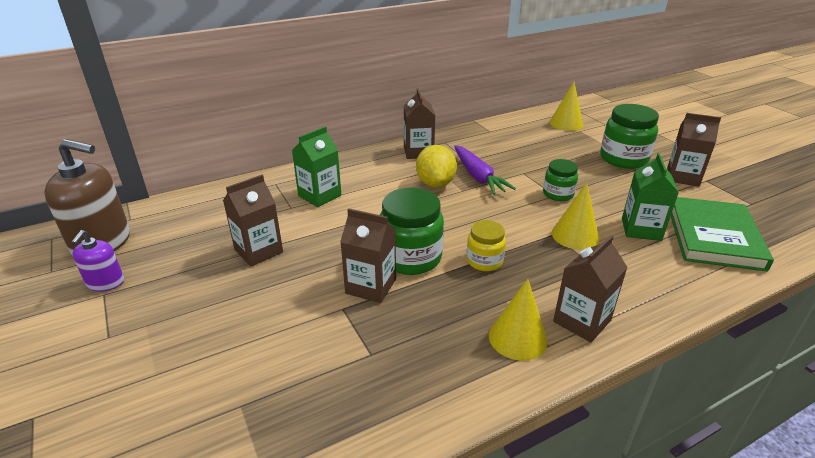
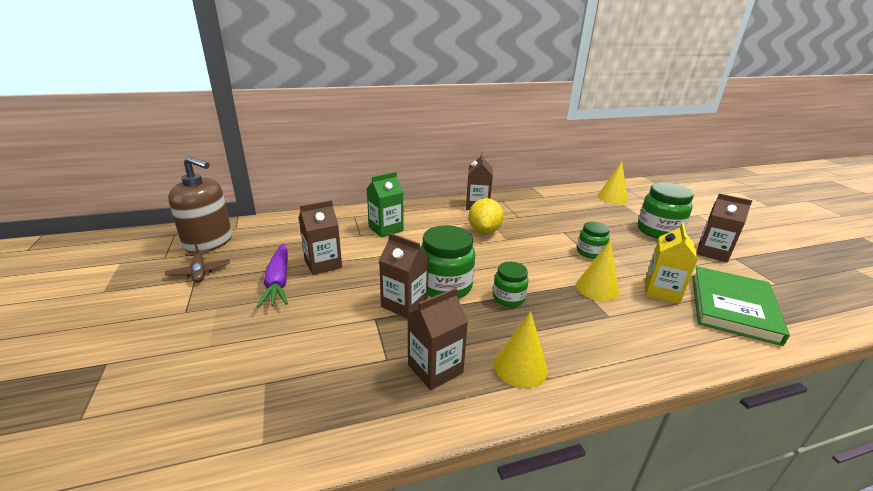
camera: 10 degrees right, 5 degrees down
purple soap dispenser [71,230,124,292] -> brown plane [165,240,230,283]
purple carrot [454,145,516,195] -> purple carrot moved to [257,244,288,308]
yellow jar [466,220,506,271] -> green jar [493,262,529,307]
brown carton [553,235,628,343] -> brown carton moved to [408,288,468,390]
green carton [622,153,679,241] -> yellow carton [645,222,698,304]

